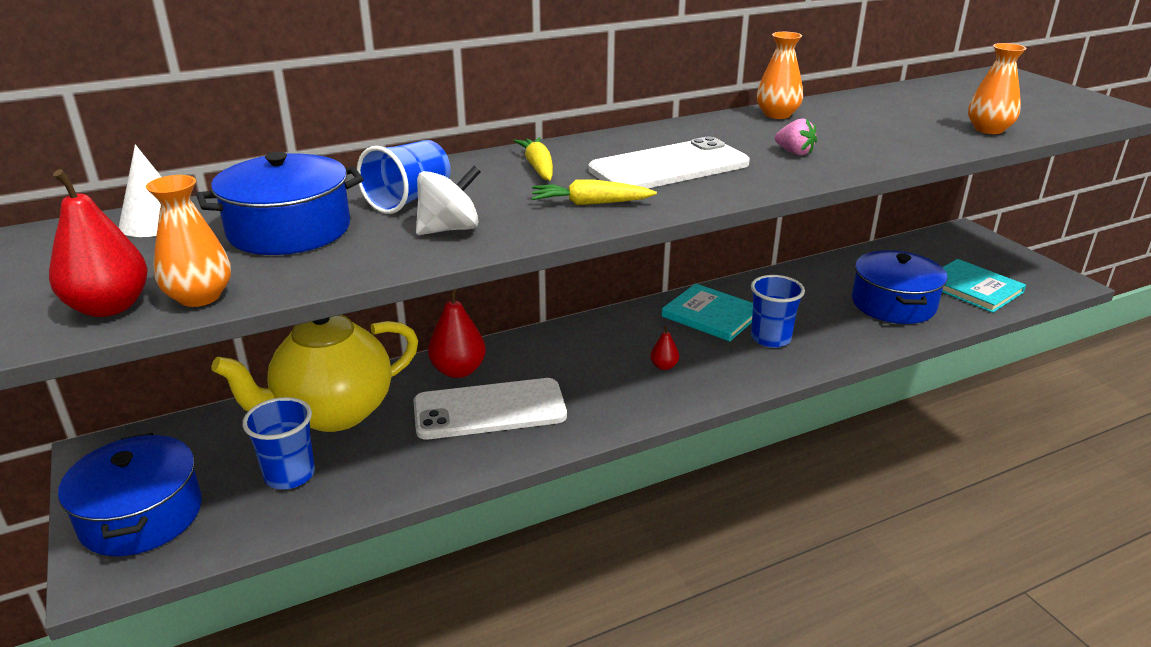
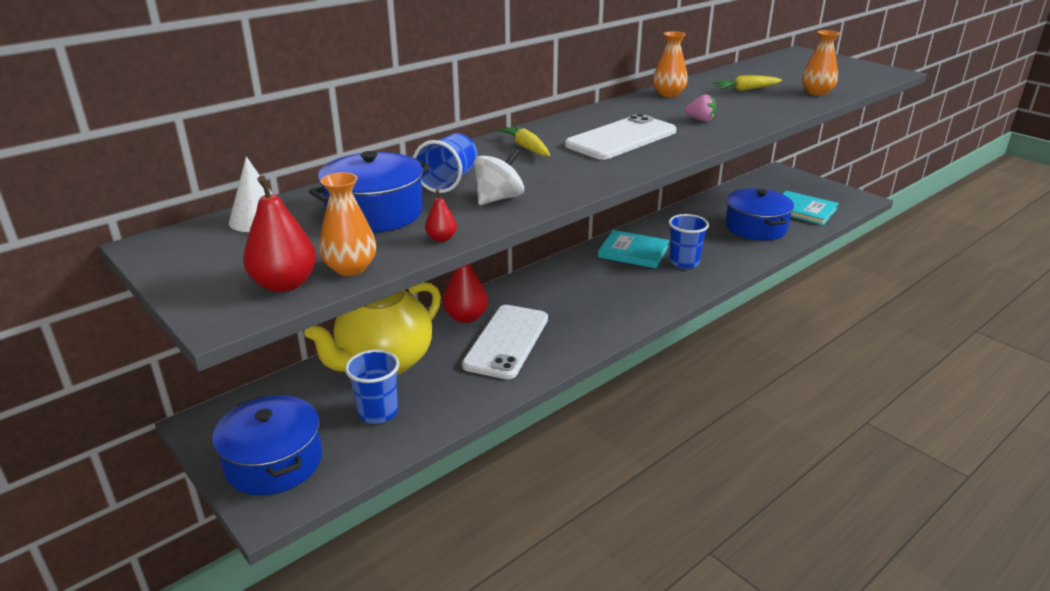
camera: 15 degrees left, 0 degrees up
white phone [413,378,567,439] -> white phone turned 45 degrees counterclockwise [462,305,548,379]
yellow carrot [531,180,657,205] -> yellow carrot moved to [712,75,782,91]
red pear [651,325,679,370] -> red pear moved to [425,189,457,242]

